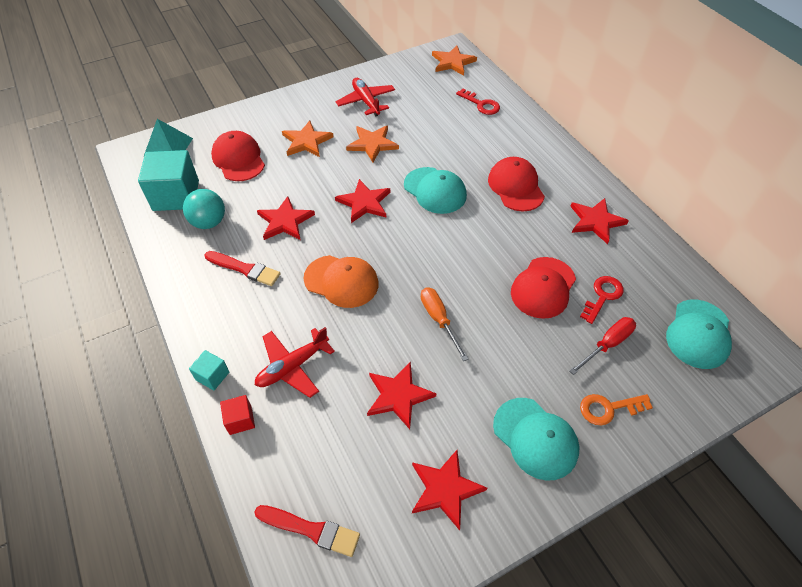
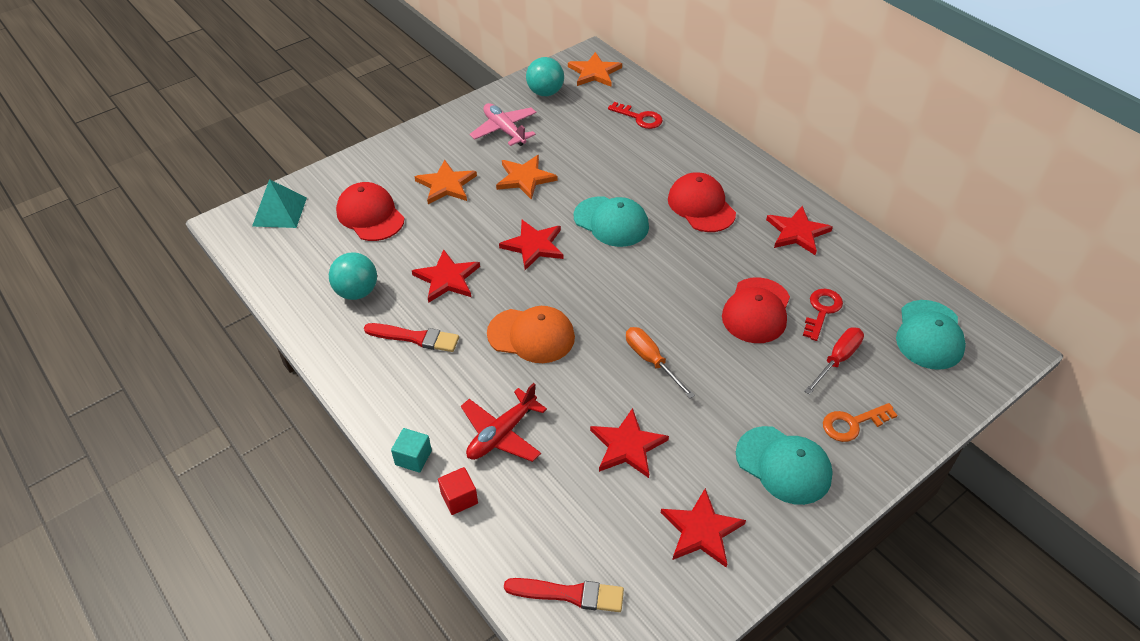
camera: 10 degrees left, 5 degrees down
turquoise cube [138,150,199,211] -> none
red plane [335,78,395,116] -> pink plane [470,103,537,146]
none -> turquoise ball [526,57,564,96]

